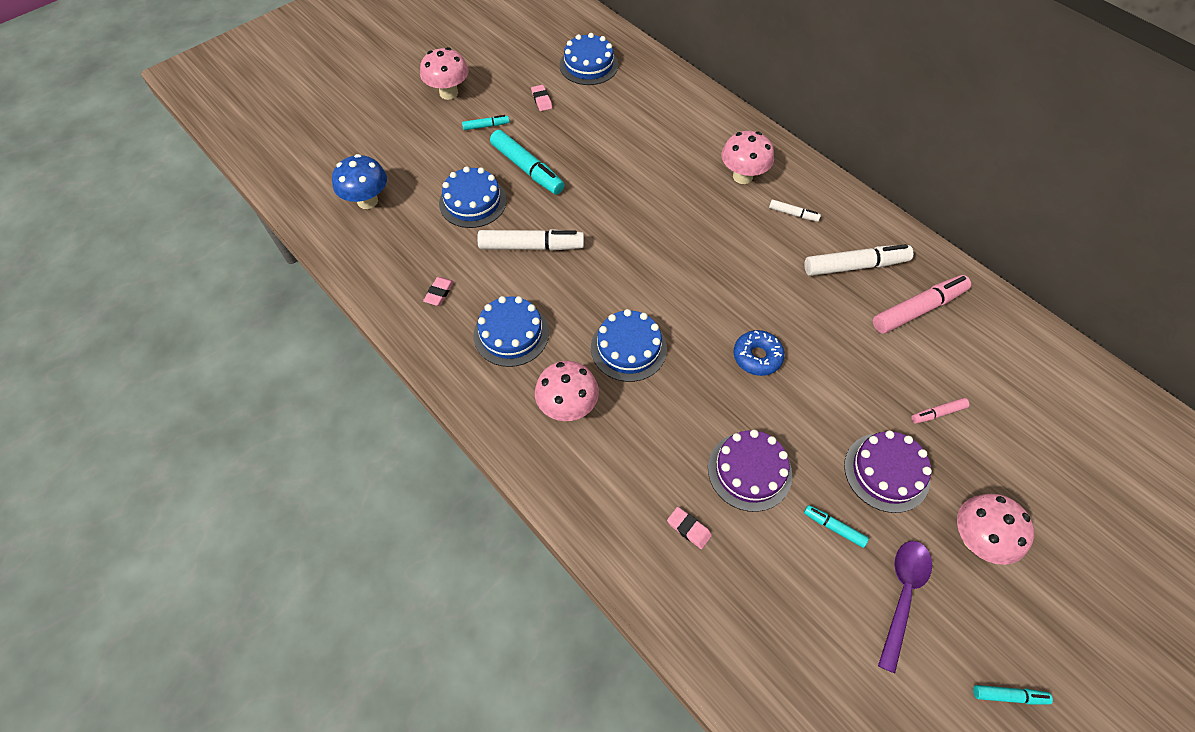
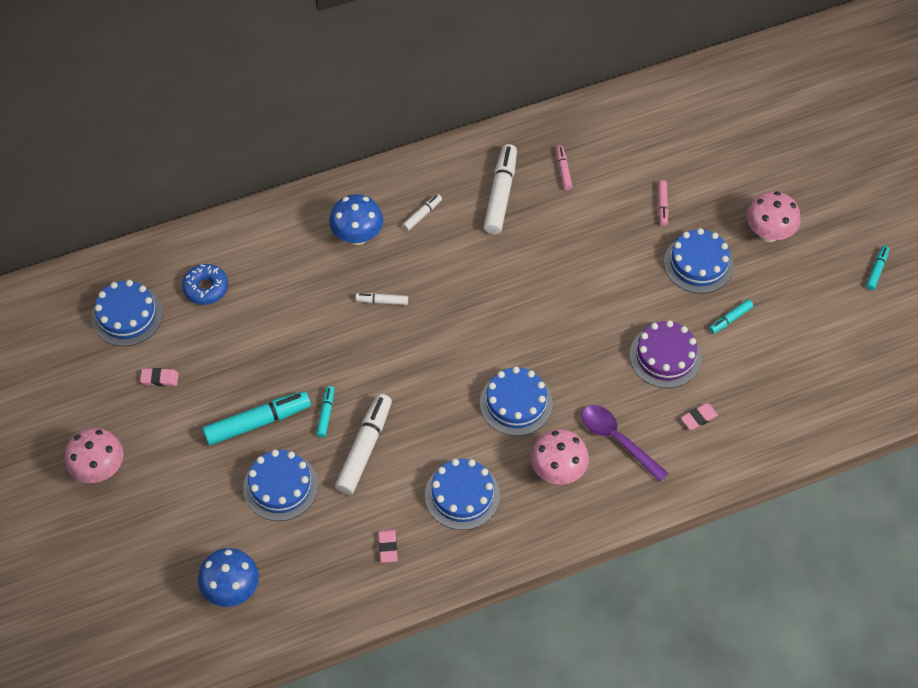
camera: 70 degrees left, 0 degrees up
pink eraser [423,277,454,306] -> pink eraser turned 45 degrees clockwise [378,529,398,563]
turquoise marker [462,115,509,130] -> turquoise marker moved to [316,386,334,437]
pink mushroom [722,131,774,184] -> blue mushroom [329,194,383,245]
blue donut [733,330,785,376] -> blue donut moved to [182,264,228,305]
purple cake [844,430,932,513] -> blue cake [664,228,734,294]
pink marker [873,275,971,334] -> pink marker [556,146,572,190], size x0.50
purple spoon [878,541,932,673] -> purple spoon moved to [581,405,668,482]
none -> white marker [355,293,408,305]

